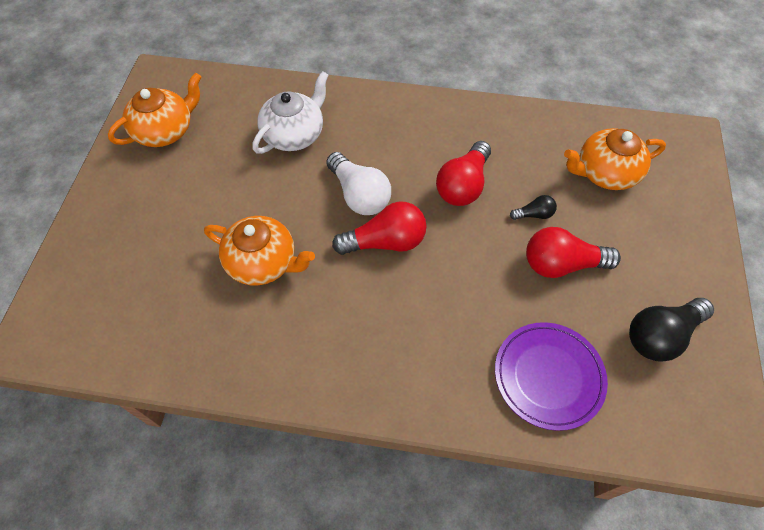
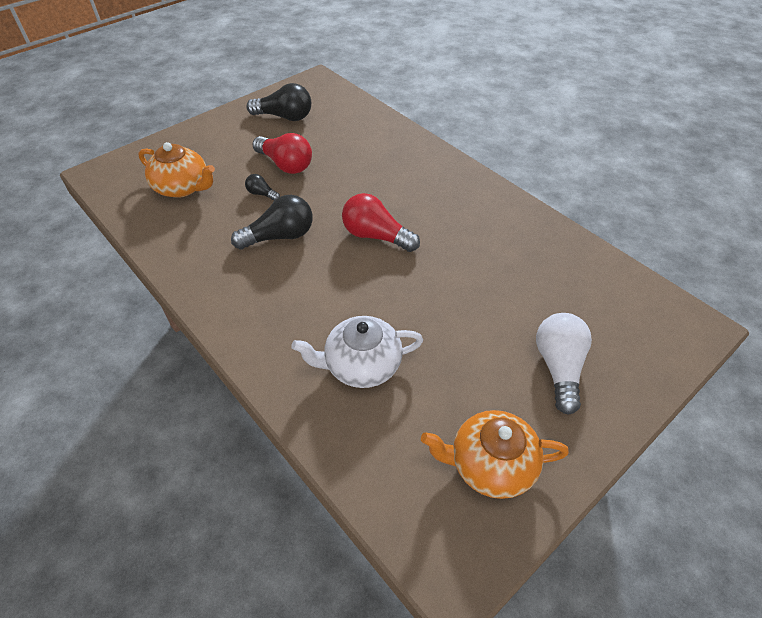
camera: 140 degrees left, 10 degrees down
orange teapot [204,216,315,286] -> none
white light bulb [326,152,391,215] -> white light bulb moved to [536,313,592,415]
red light bulb [436,141,491,206] -> black light bulb [231,195,313,250]
purple plate [495,322,608,431] -> none

